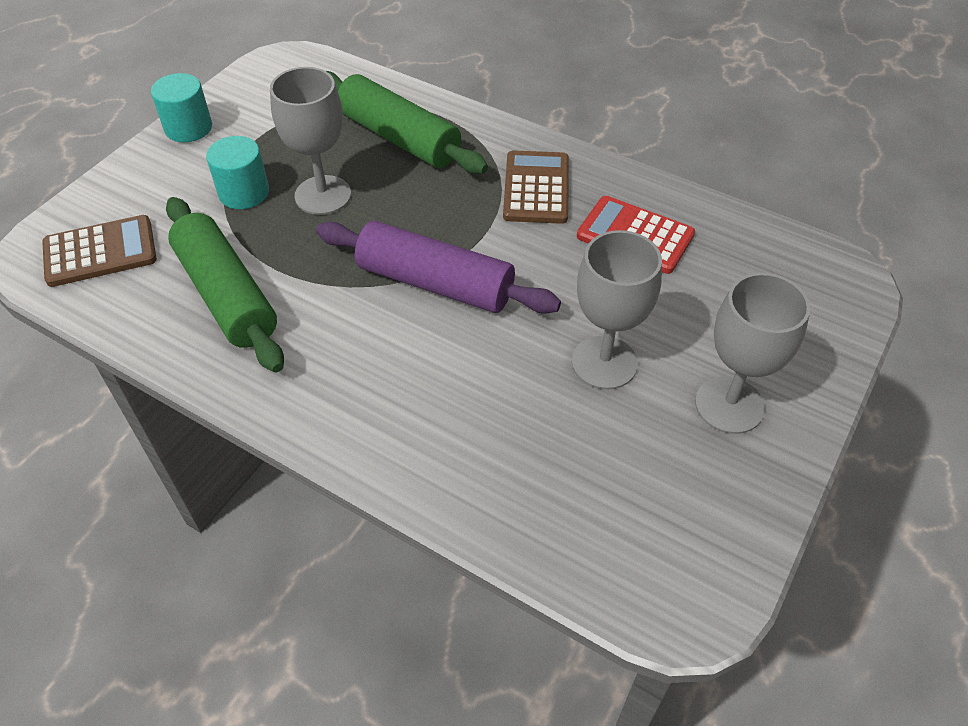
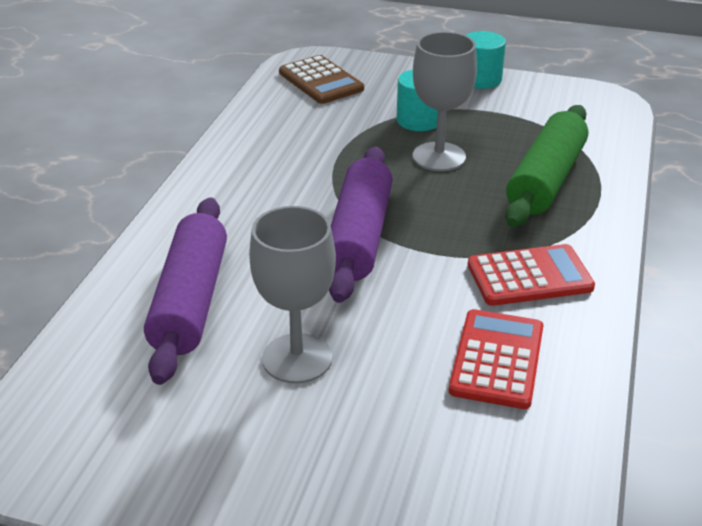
camera: 75 degrees right, 15 degrees down
green rolling pin [166,197,284,372] -> none
brown calculator [503,150,569,224] -> red calculator [468,244,595,306]
grey goblet [695,273,810,434] -> none
none -> purple rolling pin [144,198,227,385]

